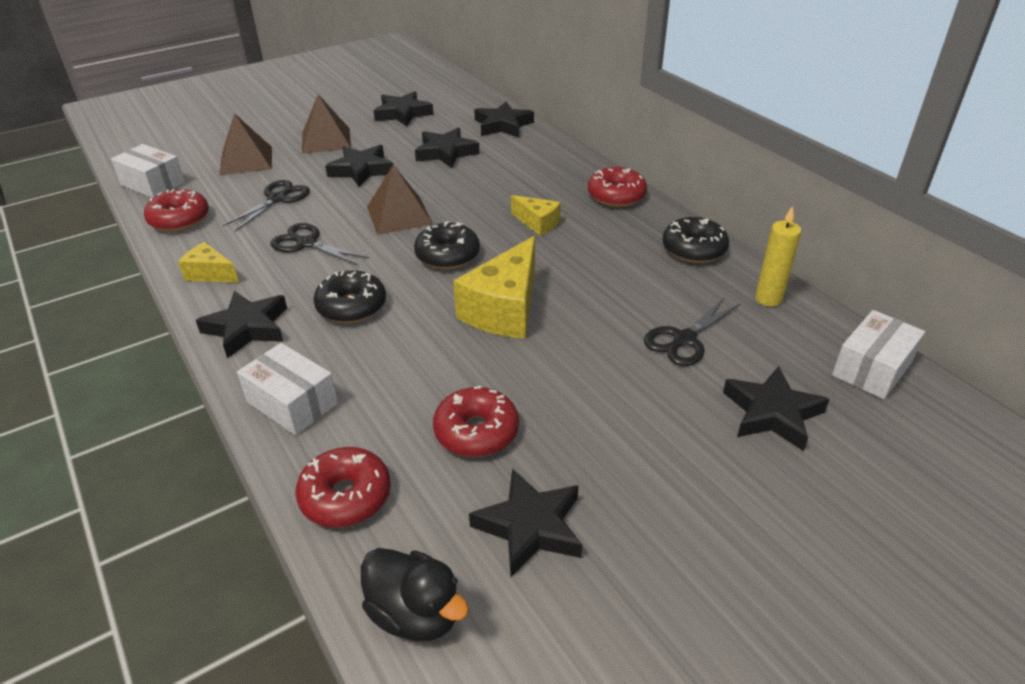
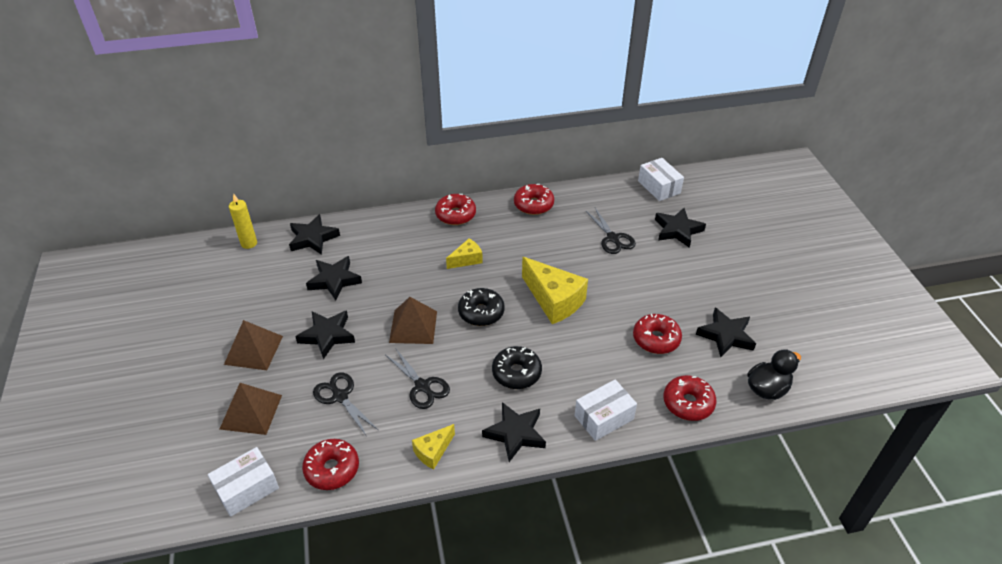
camera: 70 degrees left, 5 degrees up
black scissors [270,223,369,265] -> black scissors turned 90 degrees counterclockwise [386,348,450,409]
black star [373,91,433,127] -> none
black donut [663,217,729,263] -> red donut [514,184,554,215]
yellow candle [755,206,801,307] -> yellow candle moved to [229,194,257,249]

